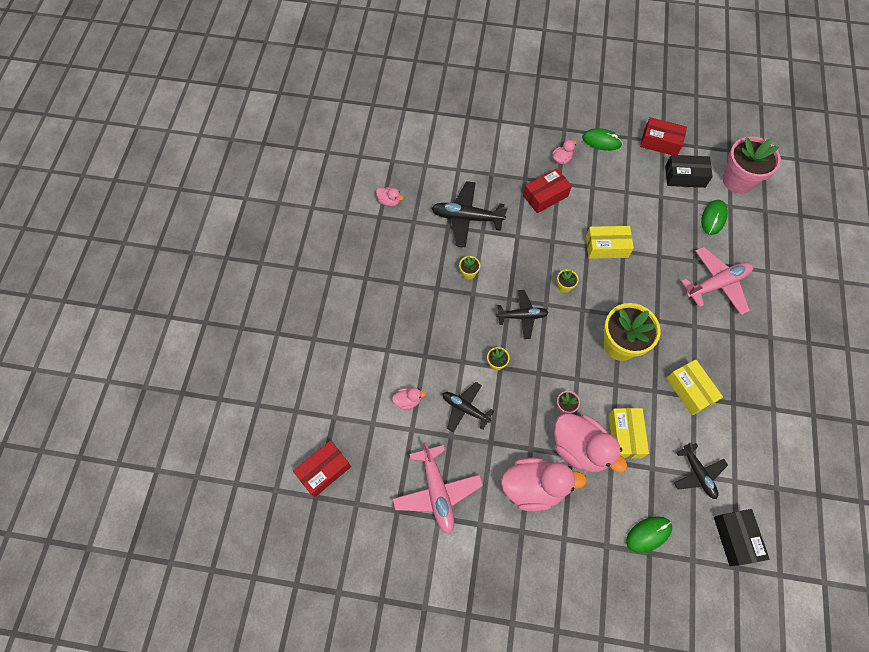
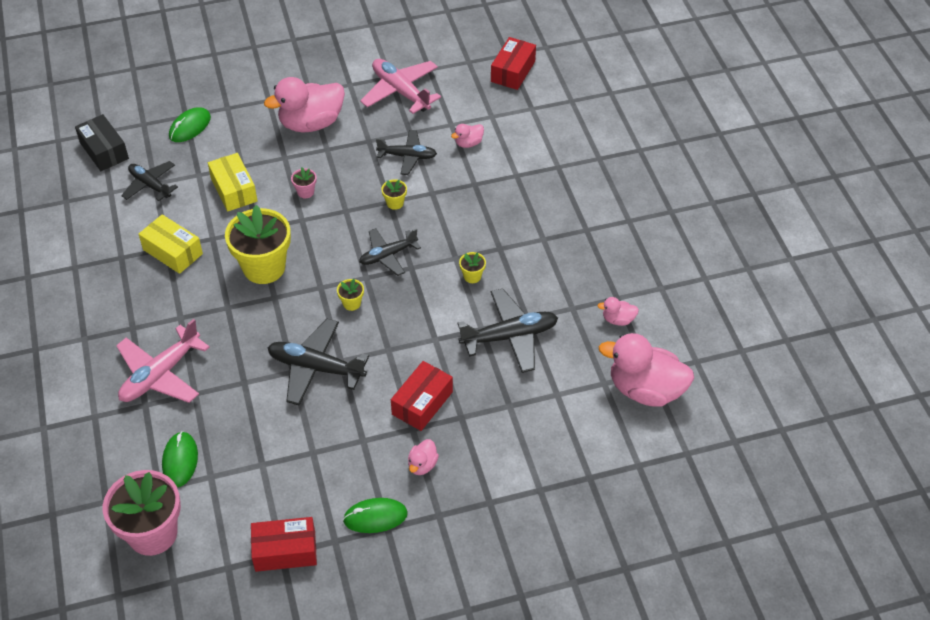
camera: 155 degrees right, 15 degrees down
pink duck [554,413,628,473] -> pink duck moved to [599,333,694,407]
yellow box [586,226,634,259] -> black plane [268,319,369,405]
black box [665,155,713,188] -> none

